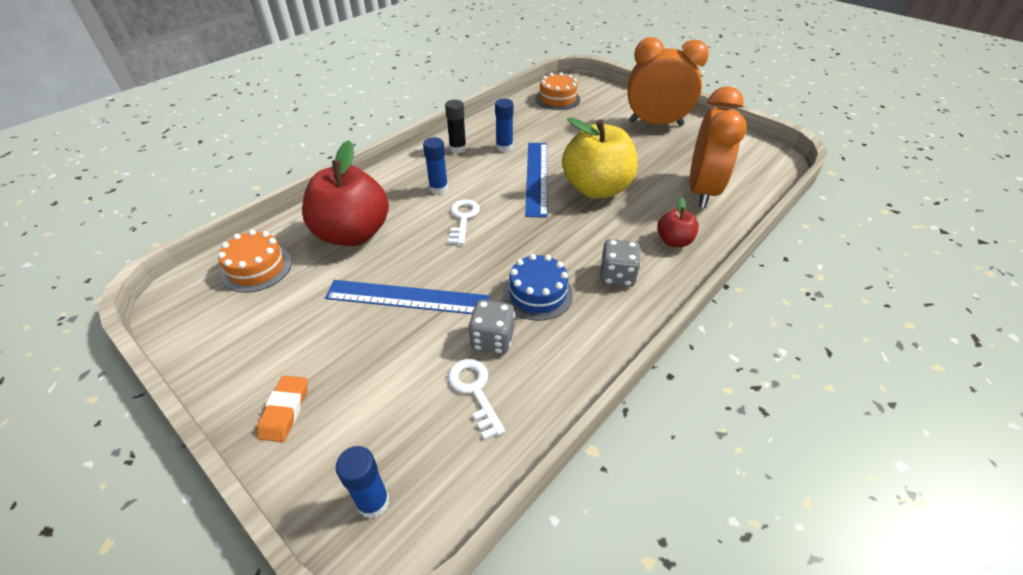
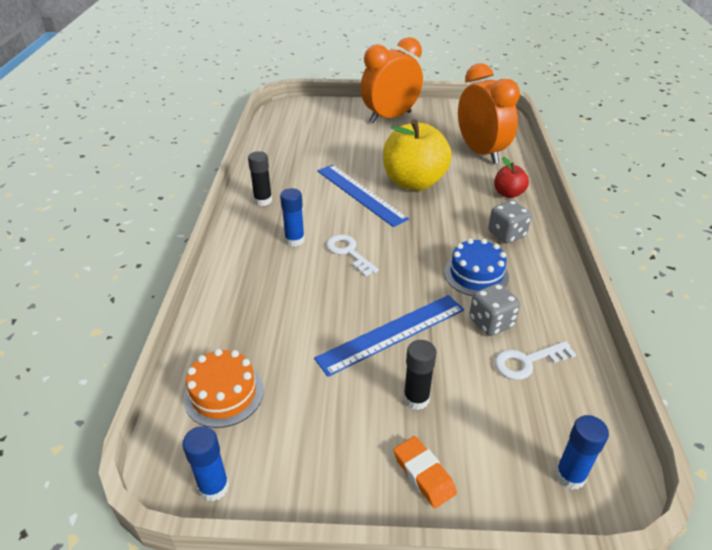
camera: 40 degrees left, 5 degrees down
red apple [302,140,389,246] -> none
white key [448,359,505,440] -> white key turned 45 degrees counterclockwise [494,341,576,380]
blue glue stick [495,99,514,152] -> blue glue stick moved to [182,426,229,501]
orange cake [535,72,580,110] -> none
none -> black glue stick [403,340,437,410]

